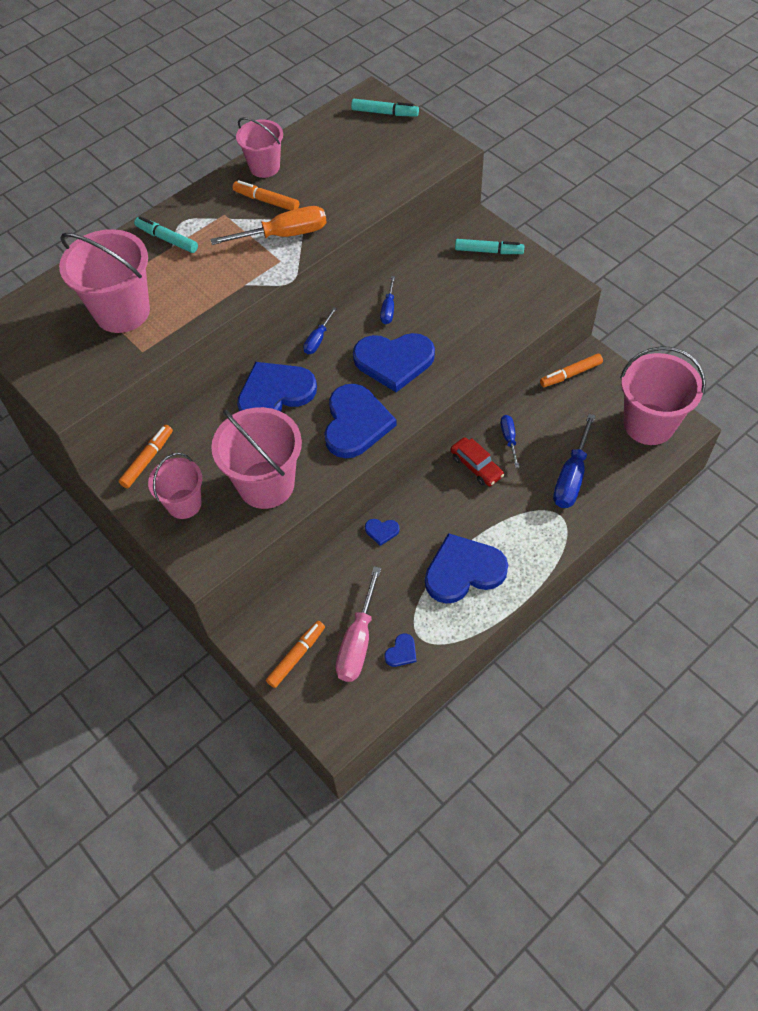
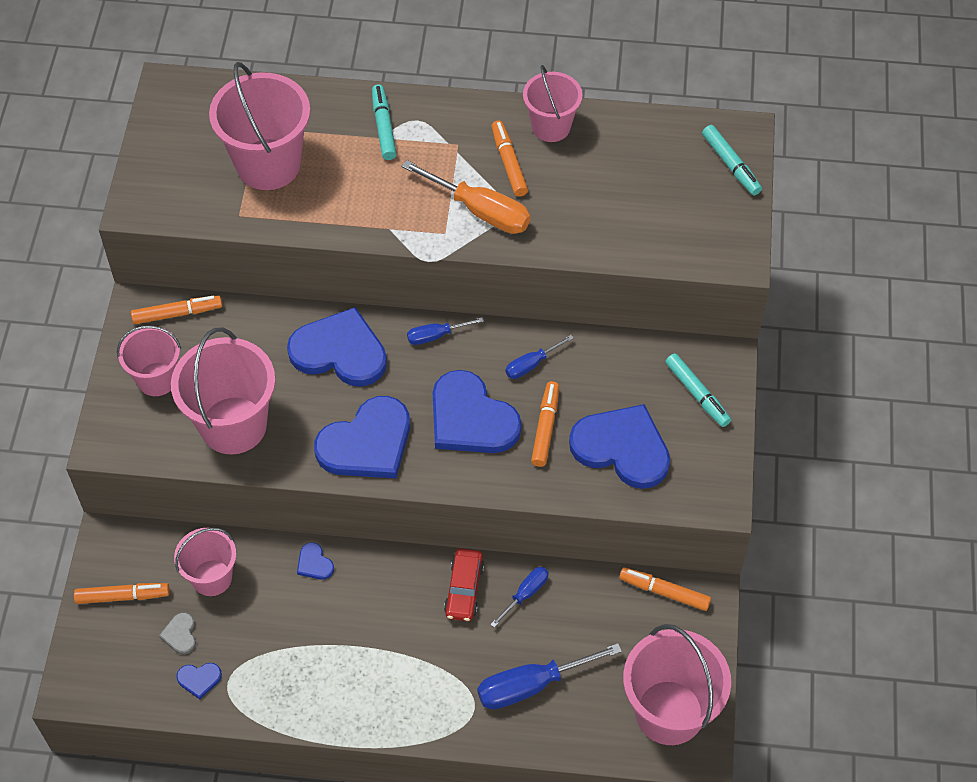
camera: 45 degrees right, 0 degrees up
pink screwdriver [336,566,381,682] -> grey heart [159,612,196,655]
blue heart [425,533,508,604] -> blue heart moved to [569,404,670,489]
none -> pink bucket [174,528,236,596]
none -> orange marker [531,381,559,467]

